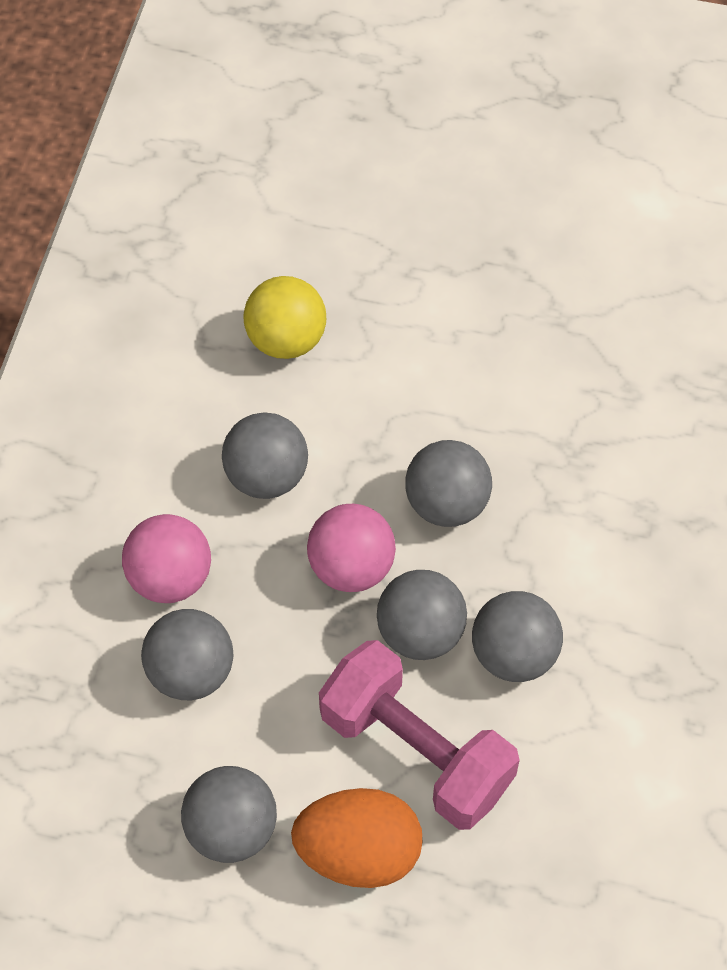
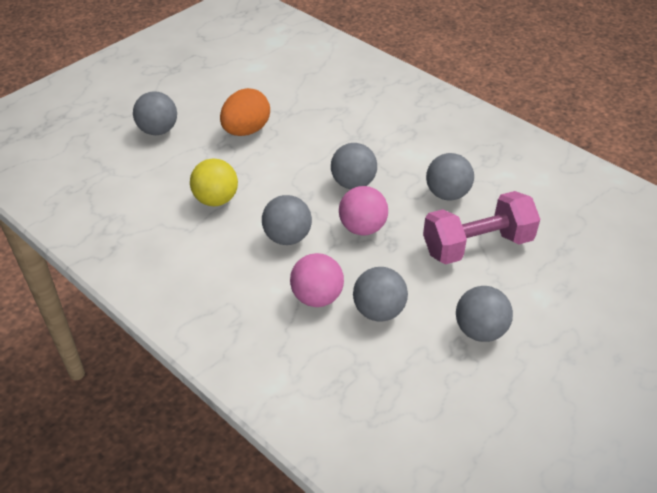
camera: 60 degrees left, 15 degrees down
orange egg [291,788,422,888] -> orange egg moved to [220,88,270,136]
grey ball [377,570,467,660] -> grey ball moved to [133,91,177,135]

